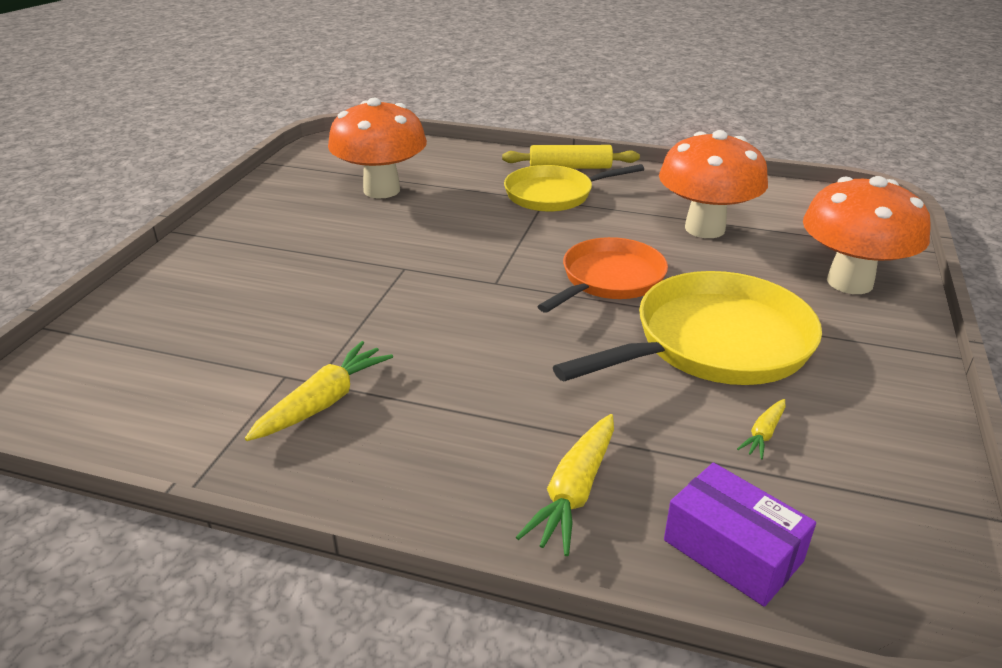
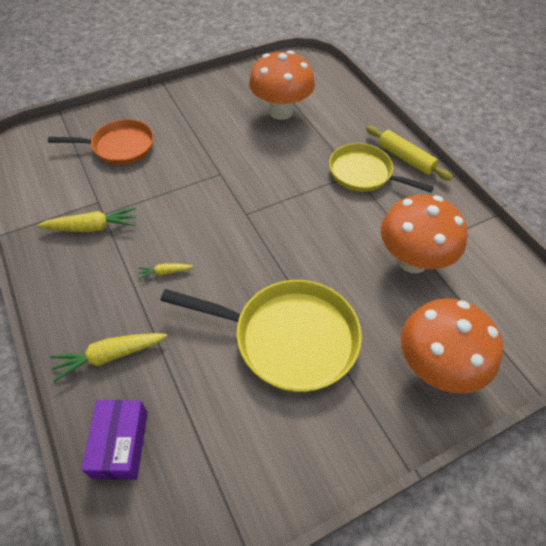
camera: 45 degrees right, 20 degrees up
orange pan [537,237,668,313] -> orange pan moved to [48,119,154,165]
yellow carrot [737,399,786,460] -> yellow carrot moved to [138,263,194,279]

